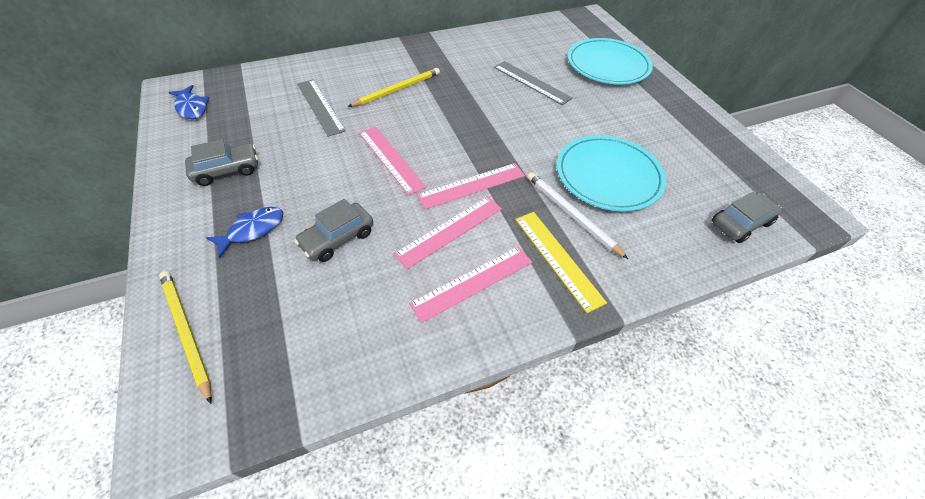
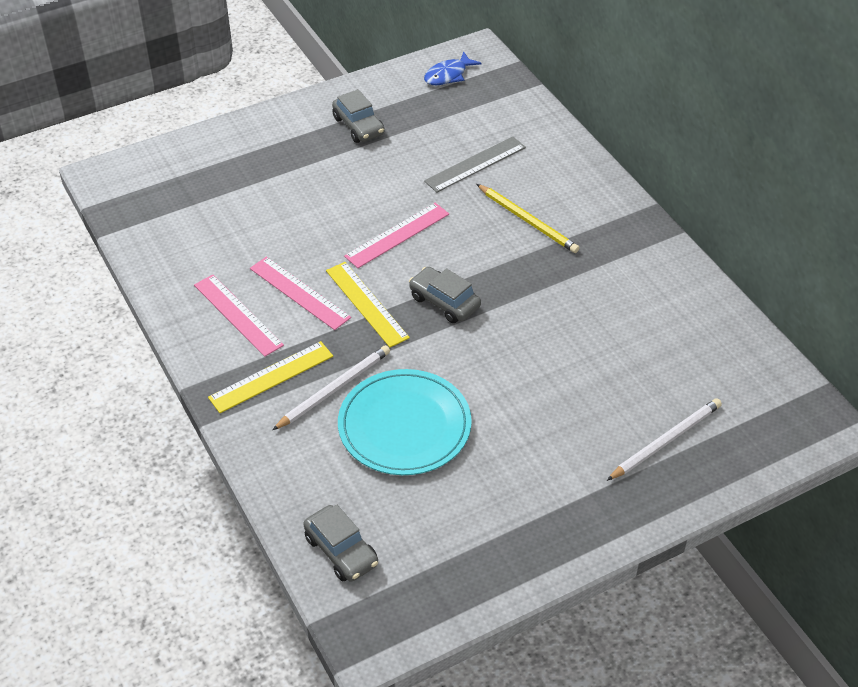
camera: 85 degrees right, 5 degrees down
yellow pencil [159,271,212,404] -> none
blue fish [206,207,283,258] -> none
grey car [294,199,373,262] -> grey car moved to [409,267,481,323]
pink ruler [417,163,525,209] -> yellow ruler [326,262,410,347]
grey ruler [494,61,572,105] -> none
turquoise plate [568,38,653,85] -> white pencil [607,398,722,481]

